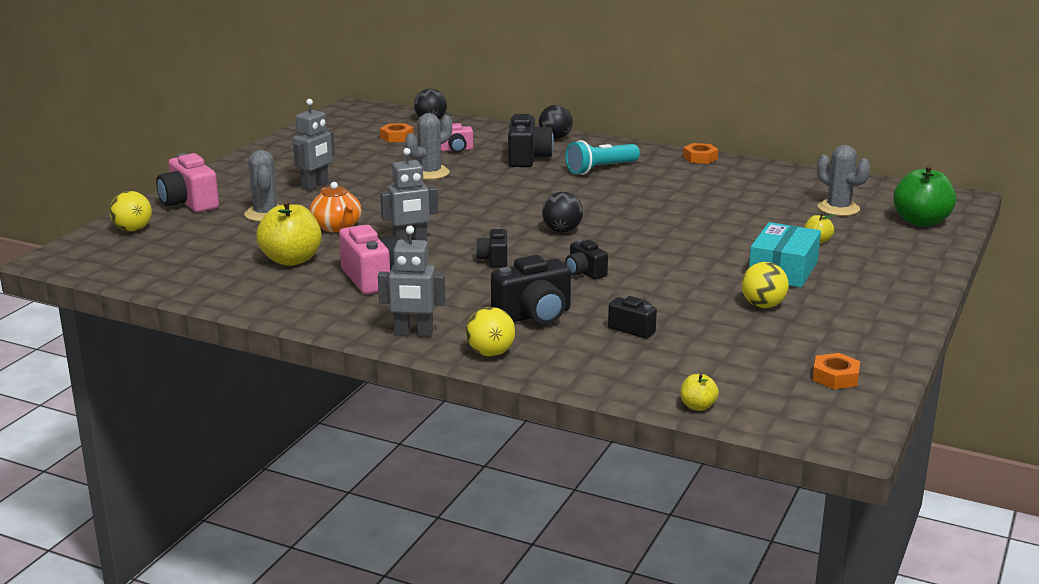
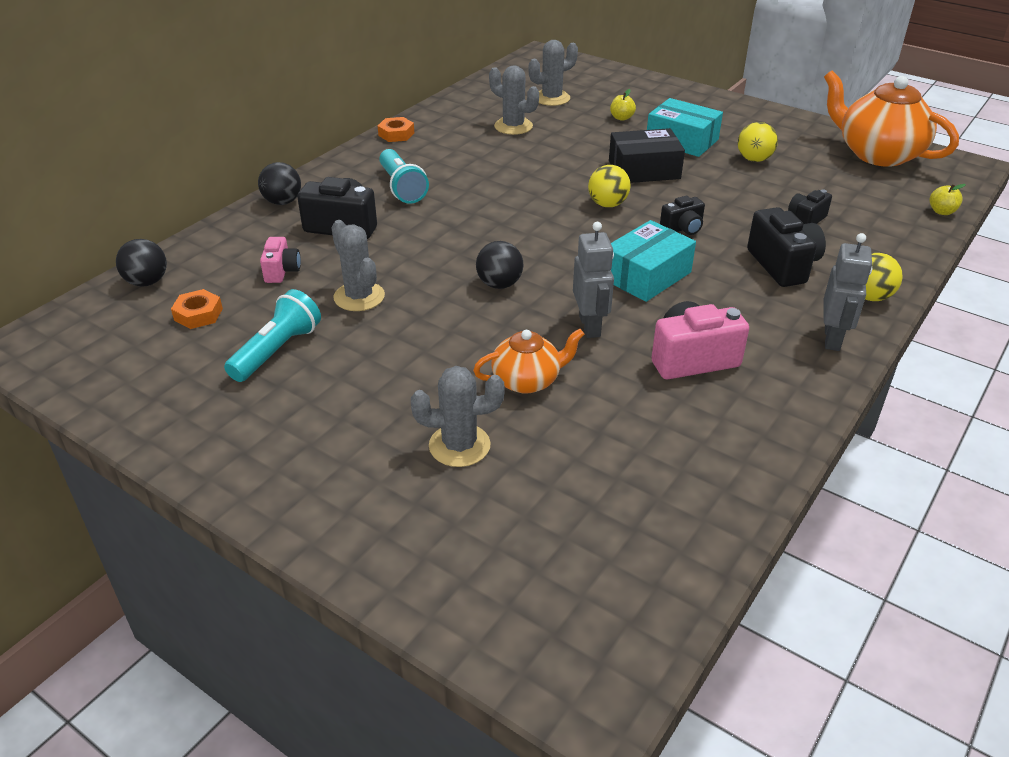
camera: 80 degrees left, 15 degrees up
yellow ball [109,191,152,232] -> yellow ball moved to [588,165,631,207]
pink camera [156,153,219,212] -> none
yellow apple [256,200,322,266] -> none
grey robot [293,99,335,191] -> none
black camera [476,227,507,268] -> turquoise box [611,220,696,302]
black ball [542,192,583,233] -> black ball moved to [476,241,523,289]
orange nut [812,353,860,389] -> orange teapot [824,71,959,167]
green apple [893,165,956,227] -> none
none -> turquoise flashlight [224,289,321,382]
none -> grey cactus [489,65,539,135]
none -> black box [609,128,685,183]

